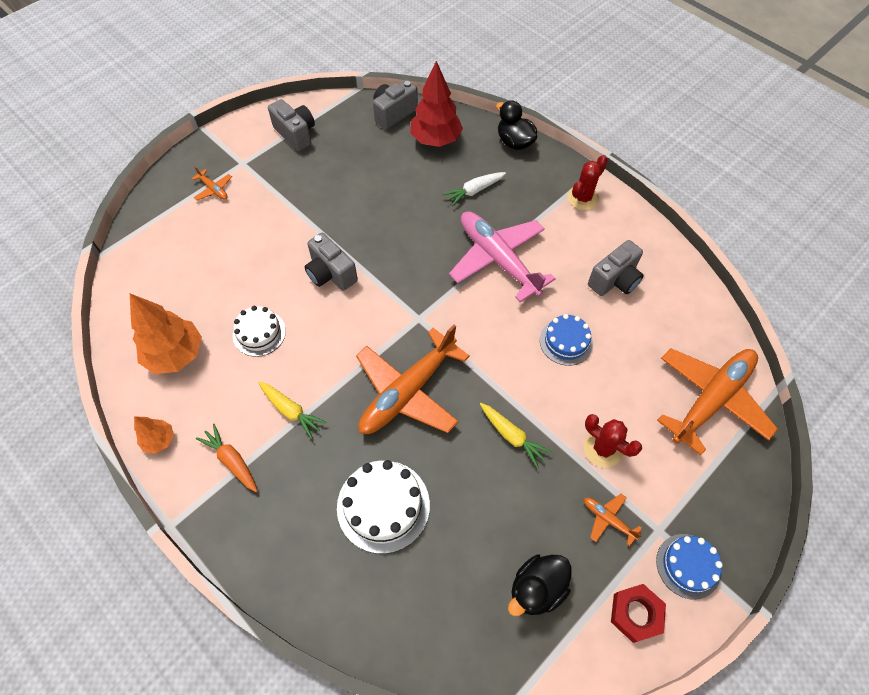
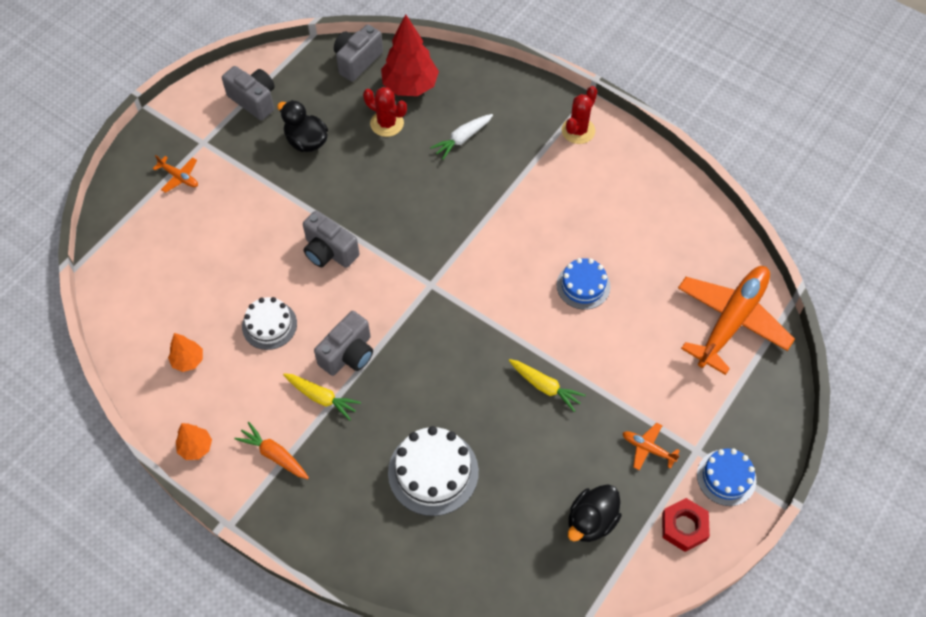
camera: 10 degrees left, 0 degrees up
orange tree [130,293,202,374] -> orange tree [168,333,203,372], size x0.52
orange plane [356,325,470,434] -> none
pink plane [449,211,556,302] -> none
black duck [497,100,537,150] -> black duck moved to [277,100,328,152]
red cactus [584,414,642,468] -> red cactus moved to [363,87,407,137]
grey camera [588,240,644,296] -> grey camera moved to [314,311,373,376]

